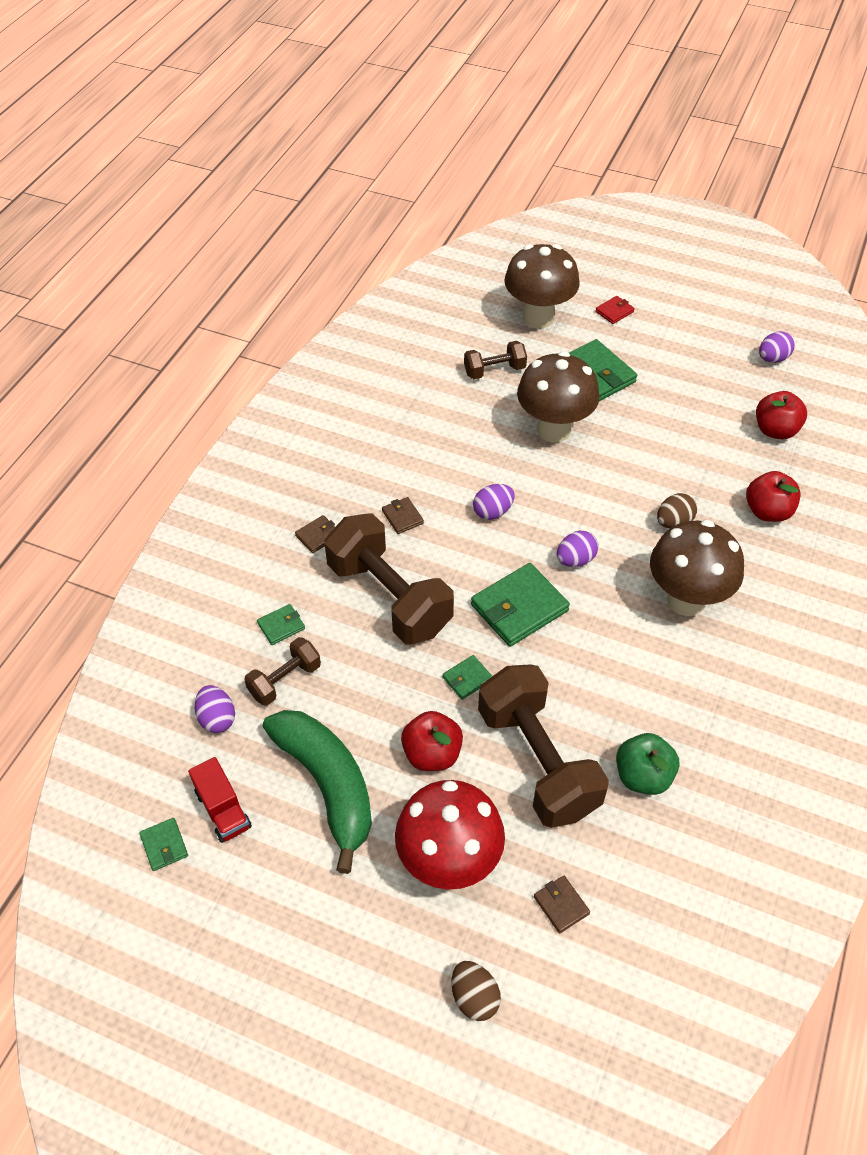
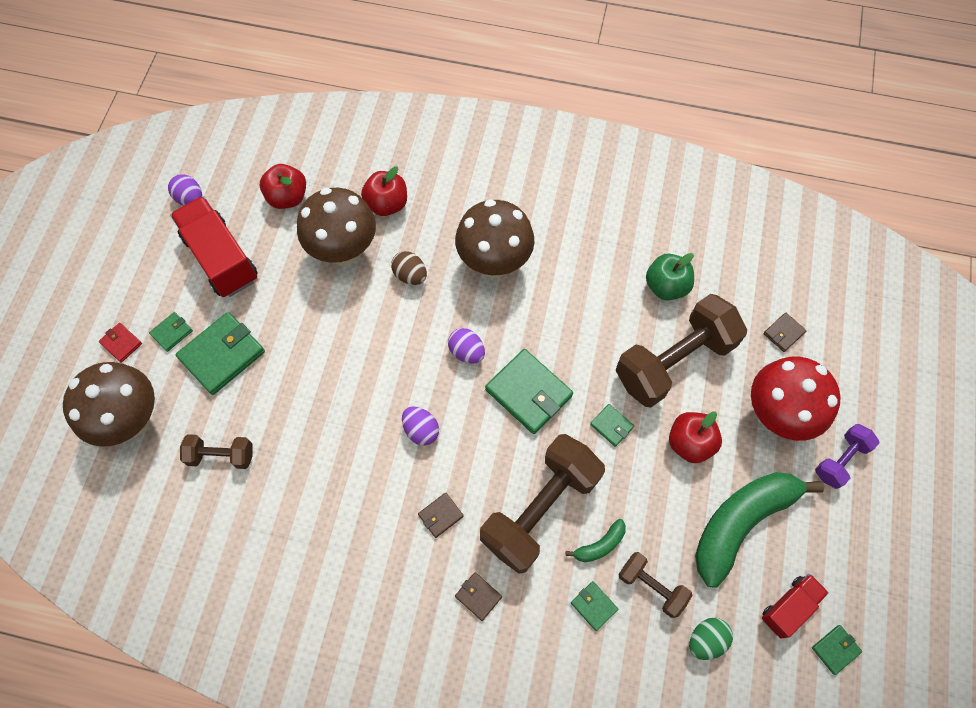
camera: 100 degrees left, 15 degrees up
purple egg [195,685,235,733] -> green egg [689,618,733,660]
brown egg [452,961,501,1021] -> none
brown dumbbell [464,341,527,379] -> brown dumbbell turned 60 degrees counterclockwise [180,434,252,469]
brown mushroom [517,351,599,443] -> brown mushroom moved to [297,188,376,266]
none -> green wallet [149,312,193,352]
none -> red truck [170,196,258,297]
none -> green banana [565,519,626,562]
none -> purple dumbbell [815,424,879,489]

